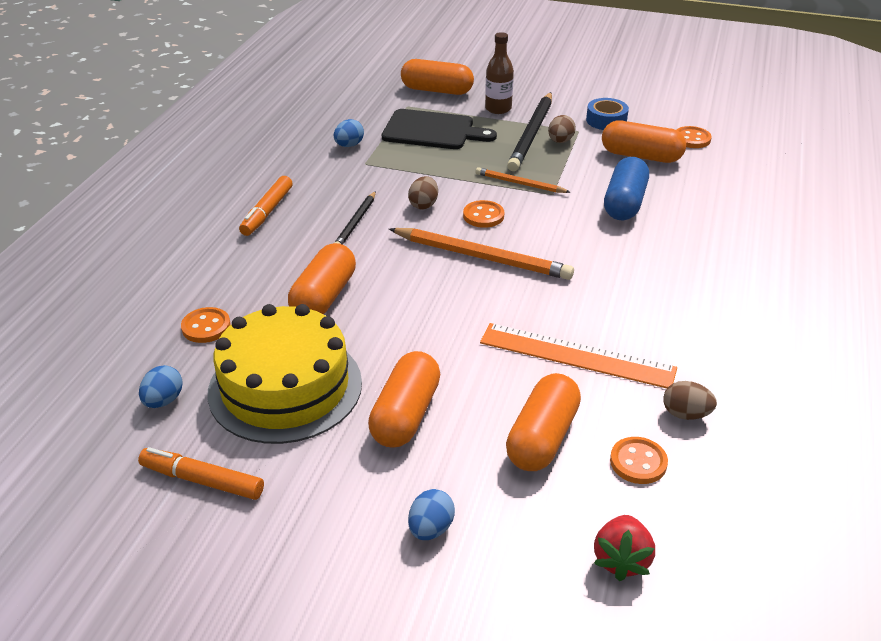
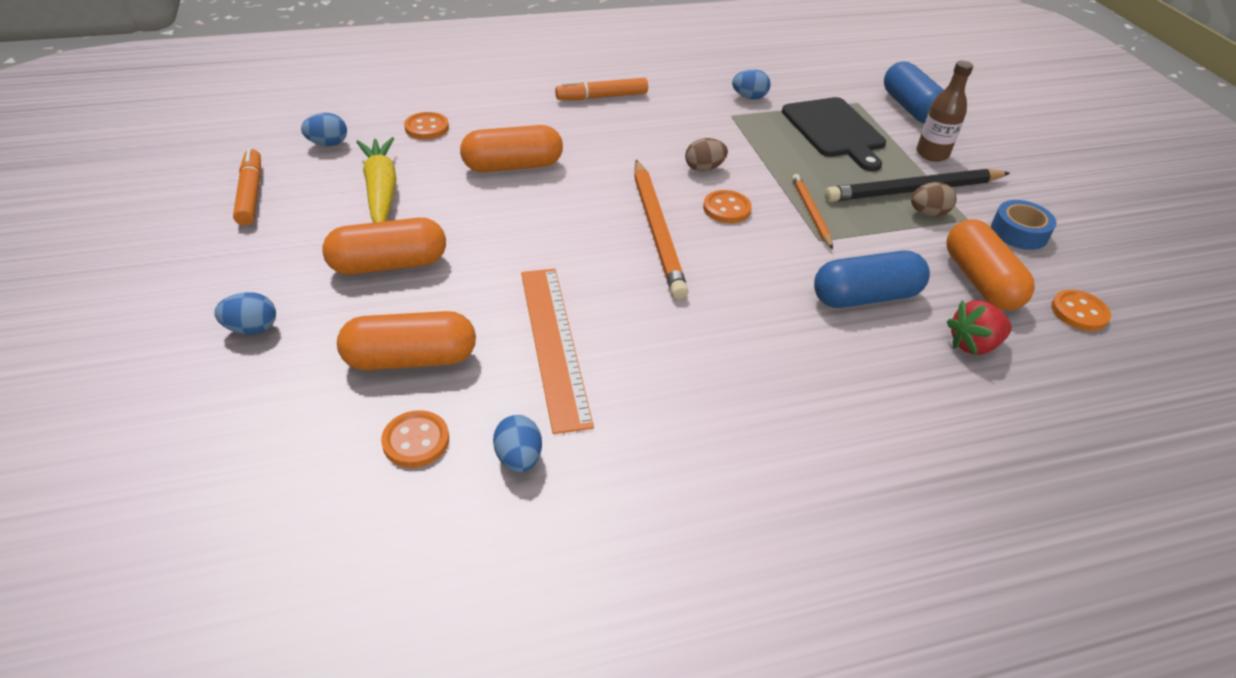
camera: 55 degrees right, 5 degrees up
yellow cake [208,304,362,444] -> yellow carrot [356,137,397,223]
black pencil [335,191,376,245] -> none
orange capsule [401,59,474,95] -> blue capsule [884,62,944,124]
red strawberry [594,515,655,581] -> red strawberry moved to [947,300,1012,355]
brown egg [664,381,717,420] -> blue egg [493,415,542,472]

